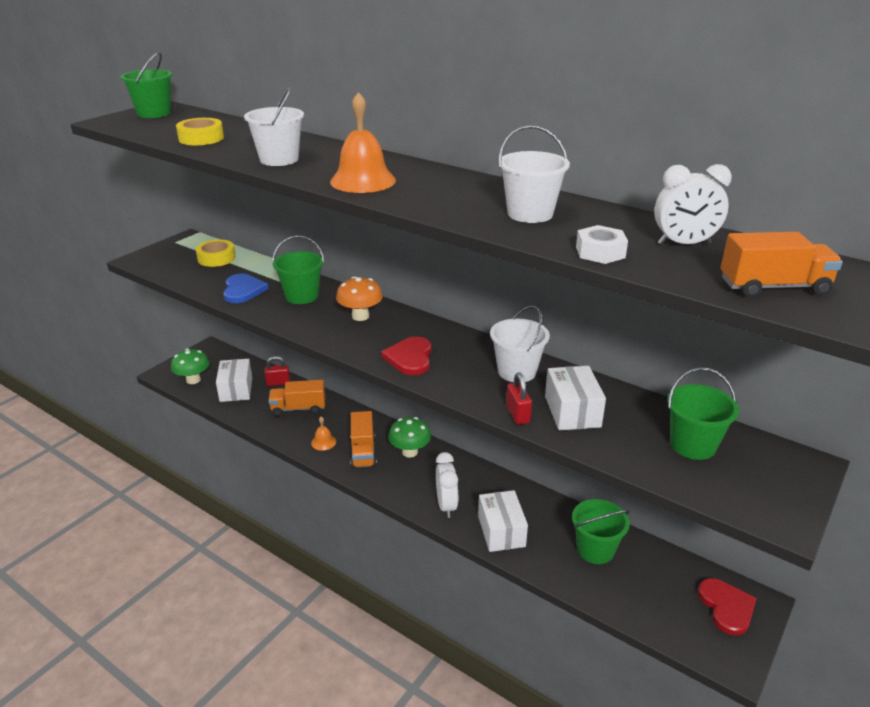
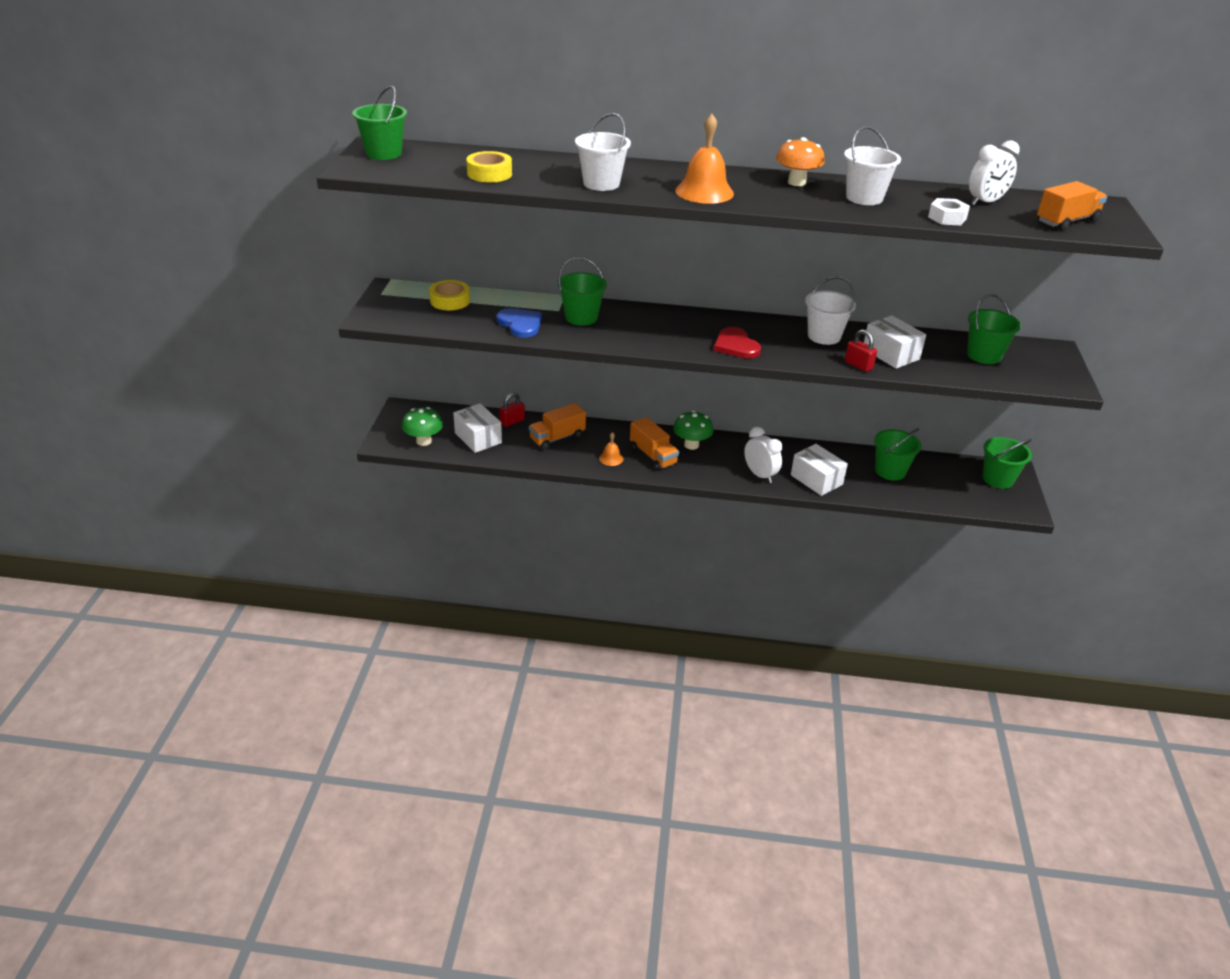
camera: 30 degrees left, 5 degrees up
orange mushroom [336,276,383,321] -> orange mushroom moved to [776,137,825,186]
red heart [698,578,757,635] -> green bucket [983,437,1032,489]

